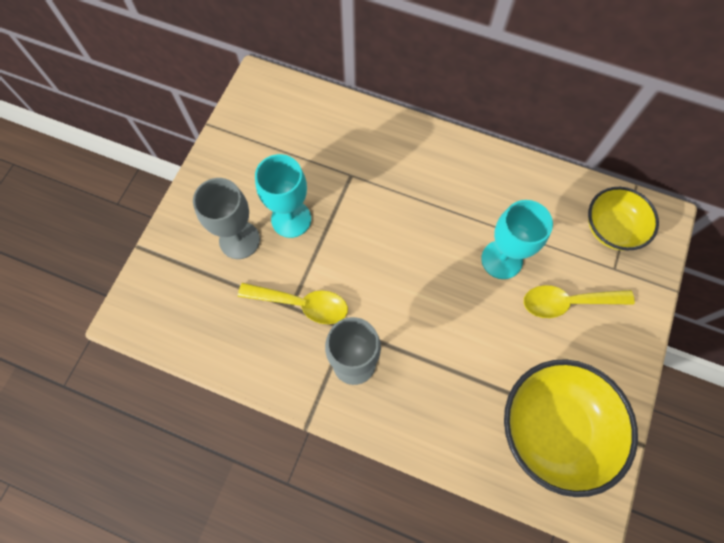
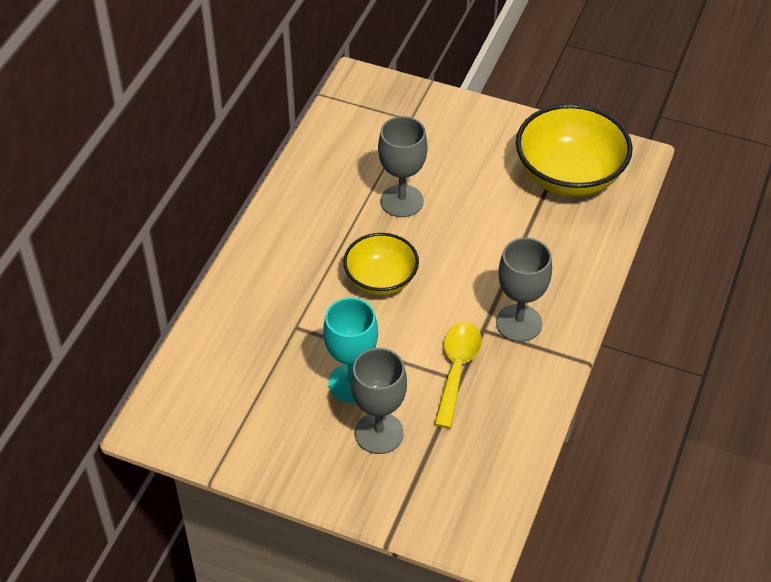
camera: 90 degrees left, 20 degrees down
turquoise goblet [481,200,553,279] -> grey goblet [378,116,428,217]
yellow spoon [524,285,635,318] -> none
yellow bowl [588,187,659,251] -> yellow bowl moved to [343,233,419,296]

